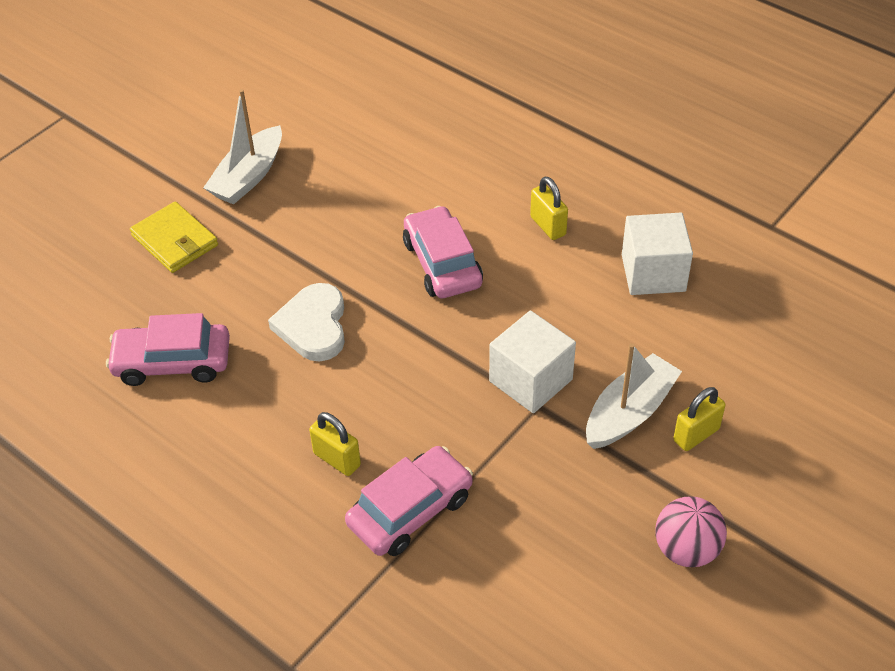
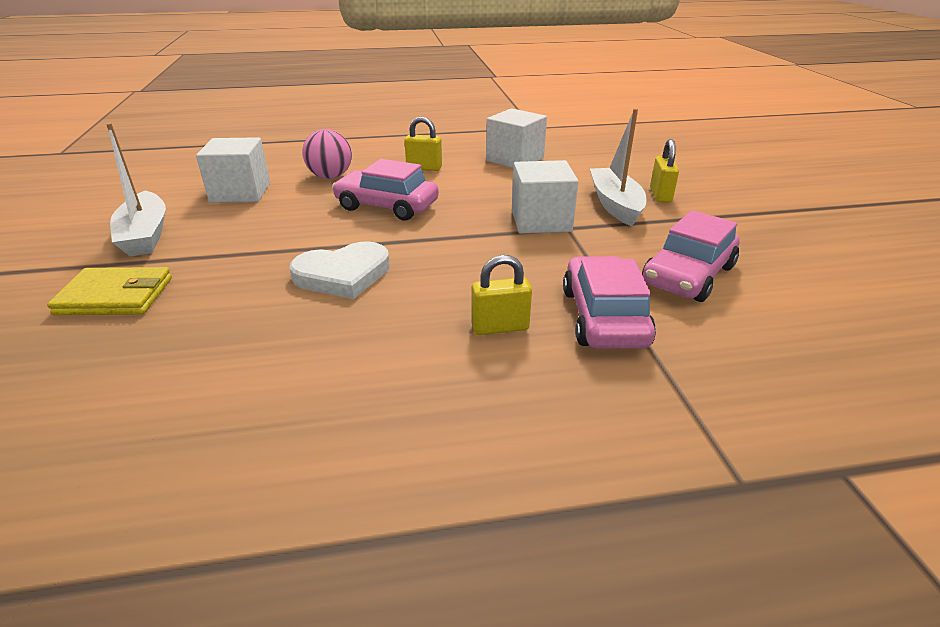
camera: 50 degrees left, 15 degrees down
pink car [106,313,230,386] -> pink car moved to [642,210,740,302]
white heart [268,283,345,361] -> white heart turned 60 degrees counterclockwise [290,241,390,299]
pink ball [655,496,727,567] -> pink ball moved to [302,129,352,179]
none -> white cube [196,137,270,203]

